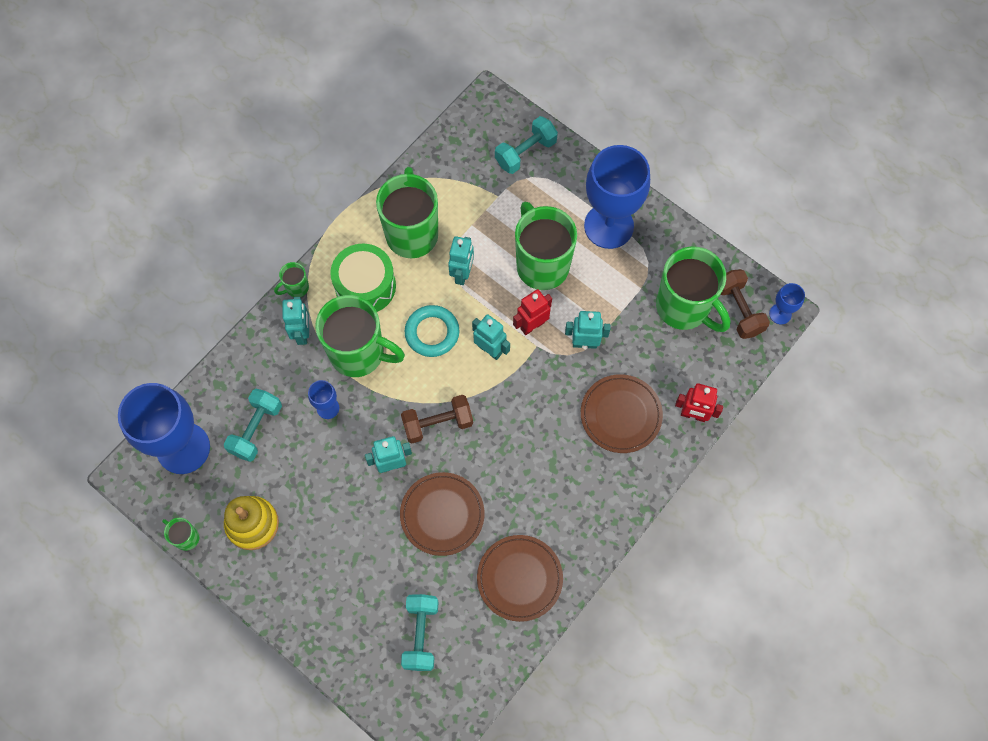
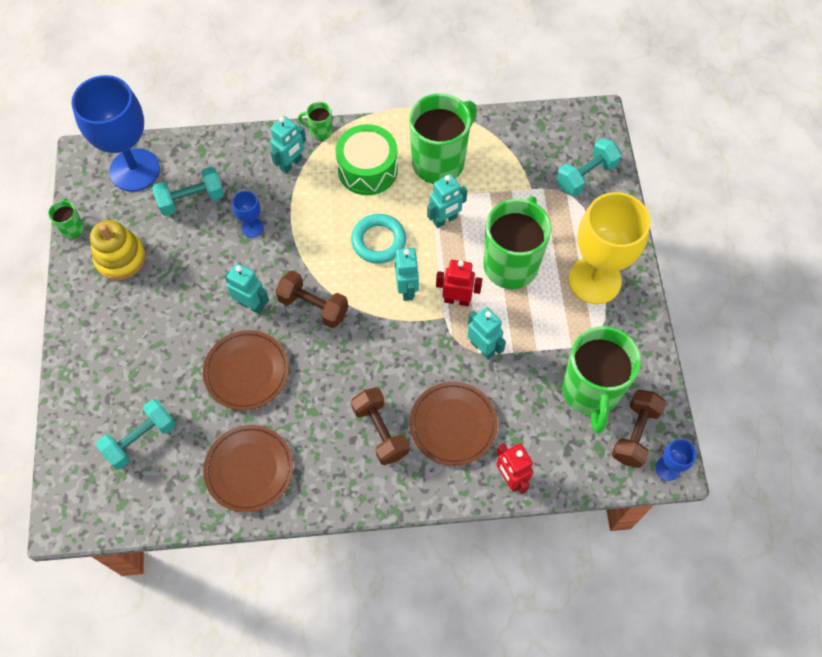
camera: 45 degrees right, 5 degrees down
green mug [315,295,405,377] -> none
turquoise dumbbell [495,116,558,174] -> turquoise dumbbell turned 45 degrees counterclockwise [556,138,622,196]
blue goblet [584,145,650,249] -> yellow goblet [569,192,650,304]
none -> brown dumbbell [351,387,409,465]

